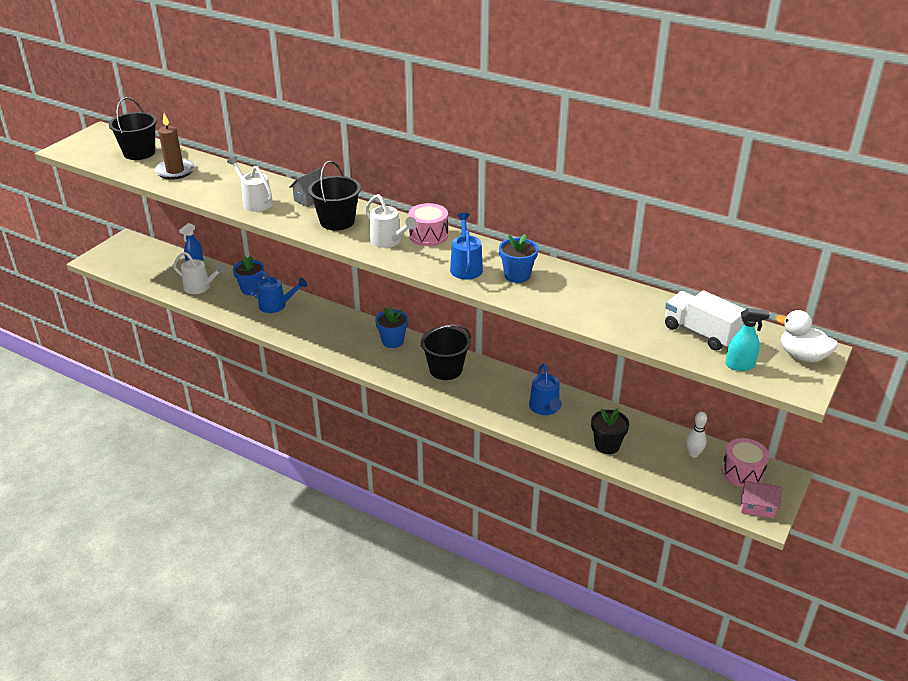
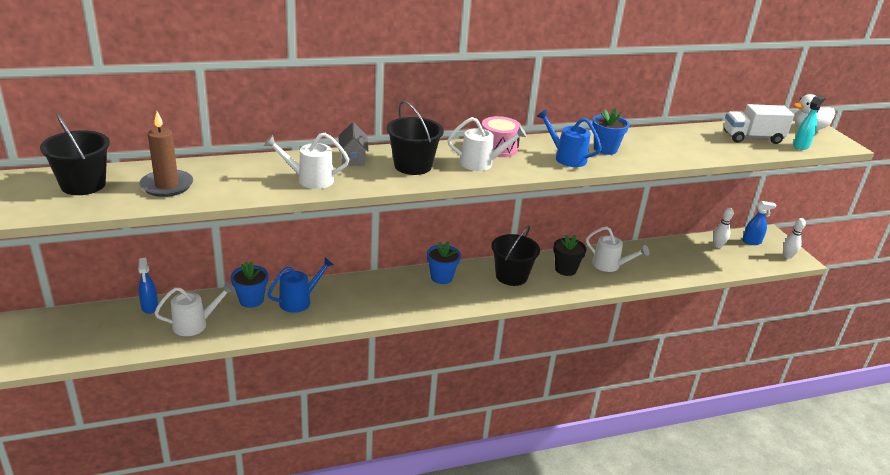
camera: 50 degrees left, 5 degrees down
blue watering can [529,363,562,415] -> white watering can [586,226,649,272]
black flower pot [591,408,629,454] -> black flower pot moved to [553,235,587,276]
pink drum [722,438,769,487] -> blue spray bottle [742,201,776,245]
pink house [741,481,783,518] -> white bowling pin [784,218,806,259]

